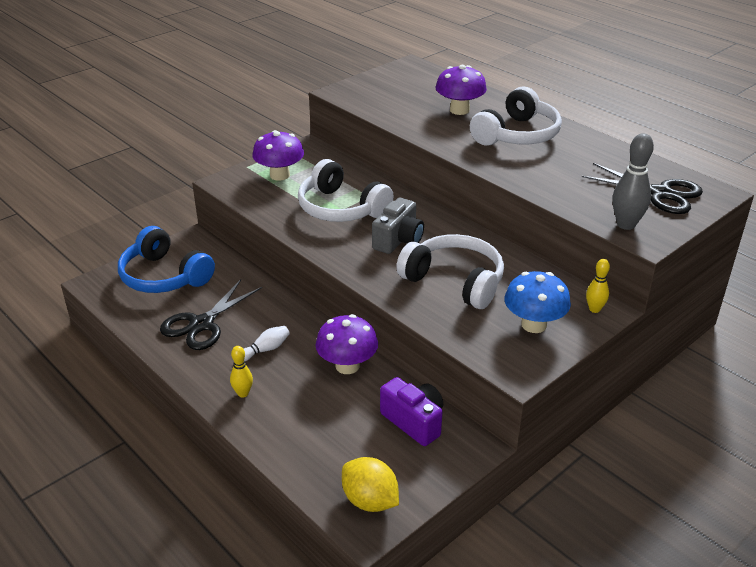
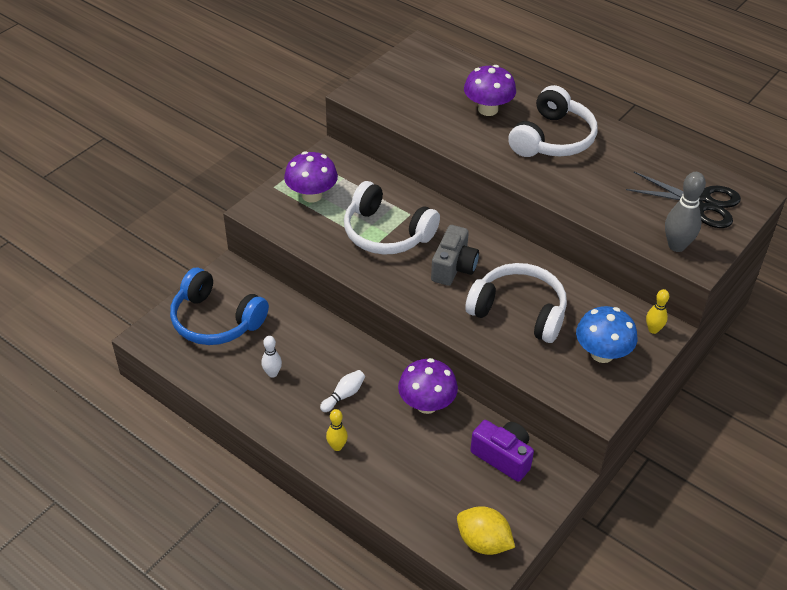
camera: 10 degrees left, 10 degrees up
black scissors [160,280,262,350] -> white bowling pin [262,336,282,378]

